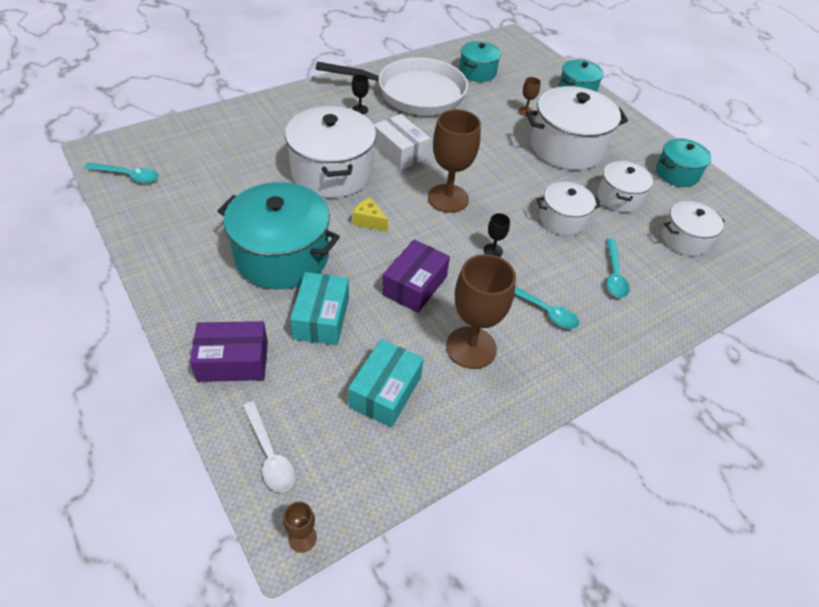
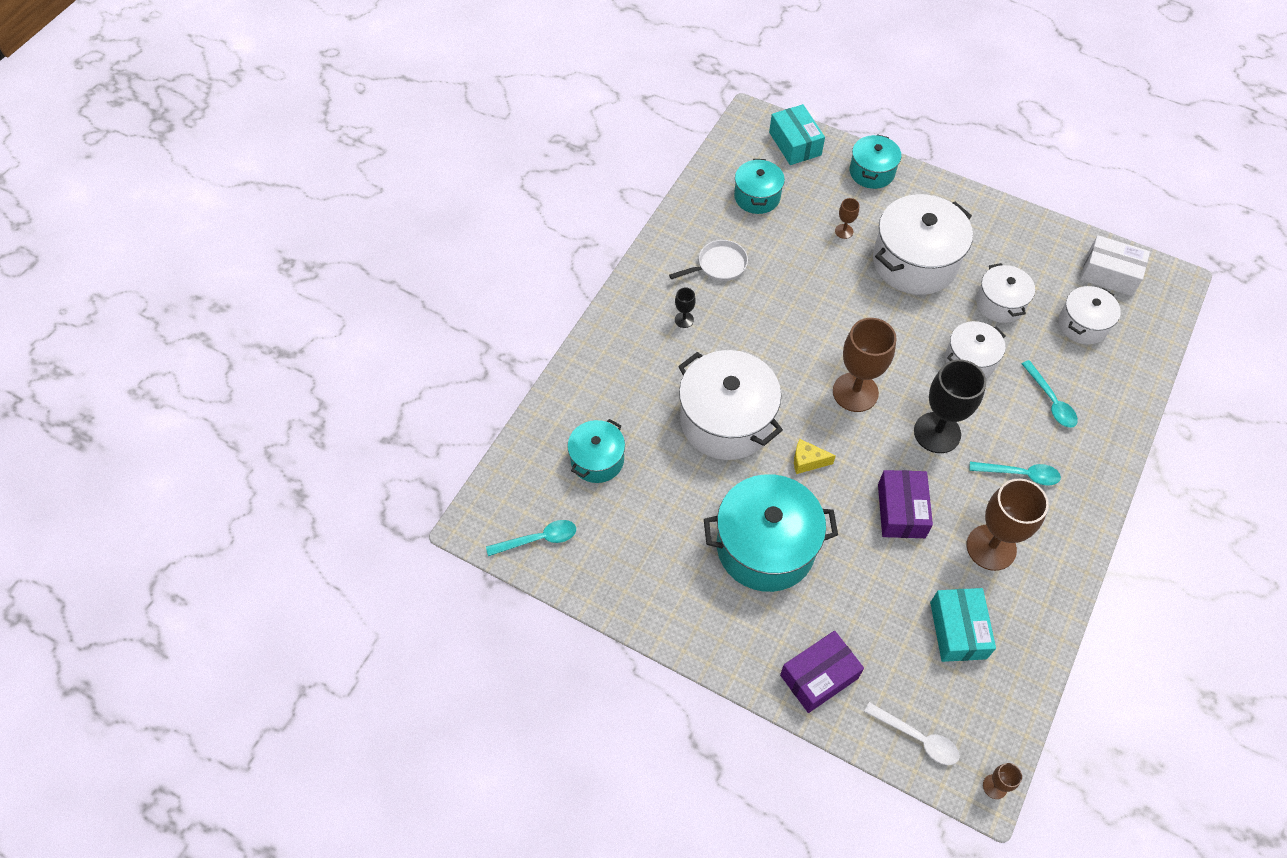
camera: 25 degrees left, 10 degrees up
turquoise box [290,272,349,345] -> turquoise box moved to [769,104,825,165]
white pan [316,58,468,115] -> white pan [669,240,748,281], size x0.46
white box [373,114,430,170] -> white box moved to [1080,235,1150,296]
black goblet [483,213,510,257] -> black goblet [914,359,986,453], size x2.27
turquoise pot [656,138,711,187] -> turquoise pot moved to [567,419,625,483]

